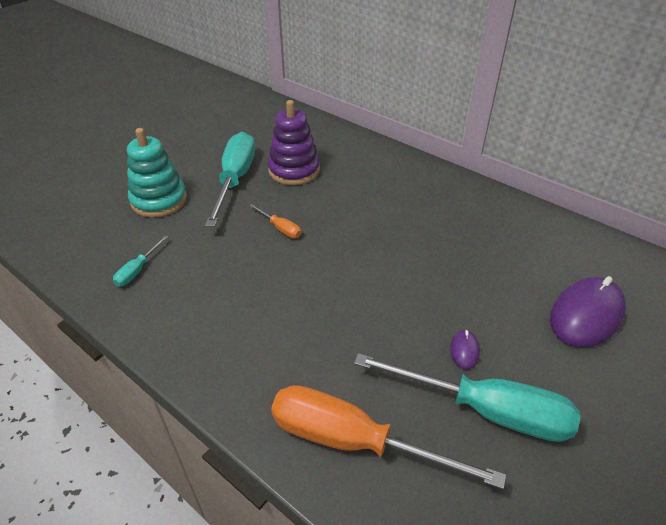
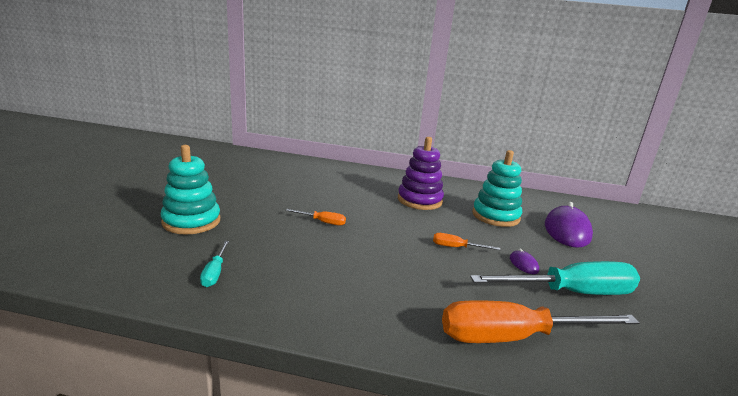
camera: 30 degrees left, 20 degrees down
turquoise screwdriver [205,132,255,227] -> none
purple stacking toy [268,100,320,185] -> purple stacking toy moved to [398,137,444,210]
none -> orange screwdriver [433,233,500,250]
none -> turquoise stacking toy [472,150,522,227]

